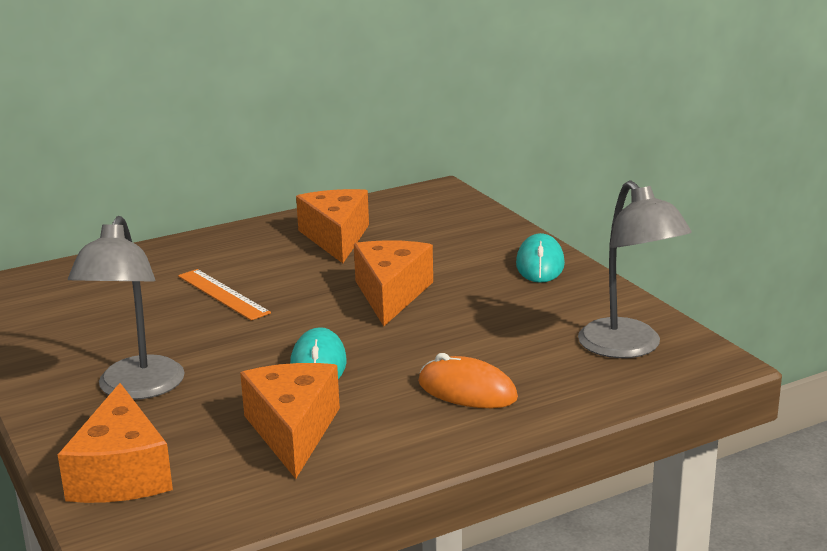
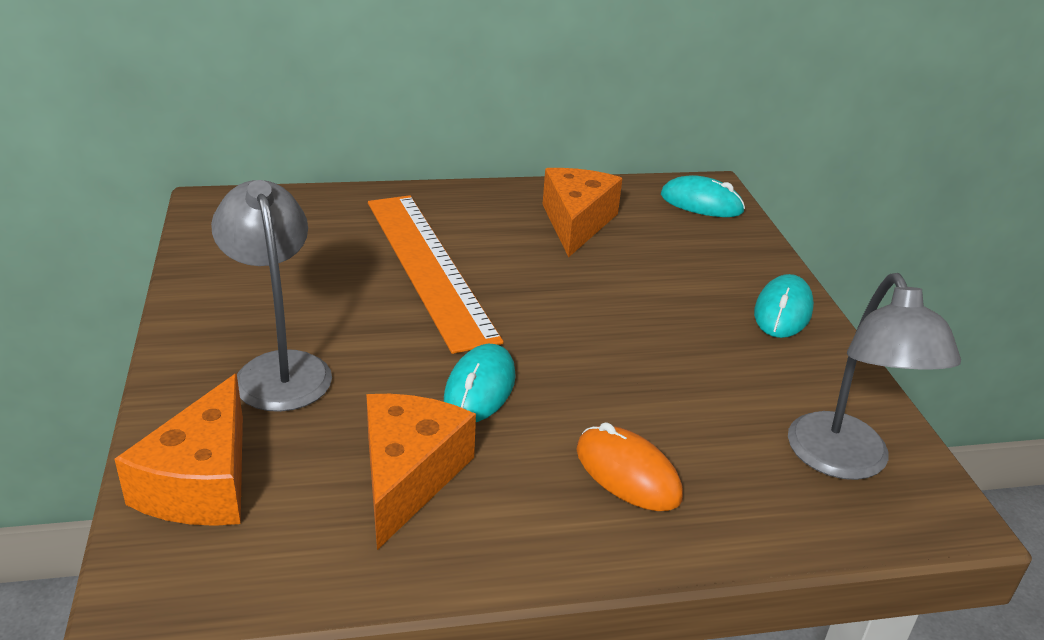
camera: 15 degrees right, 10 degrees up
grey lamp [68,216,185,400] -> grey lamp turned 135 degrees clockwise [211,180,332,412]
orange ruler [178,269,271,321] -> orange ruler [368,195,504,354], size x1.97
orange cheese [354,240,433,326] -> none
none -> turquoise mouse [661,175,745,217]

